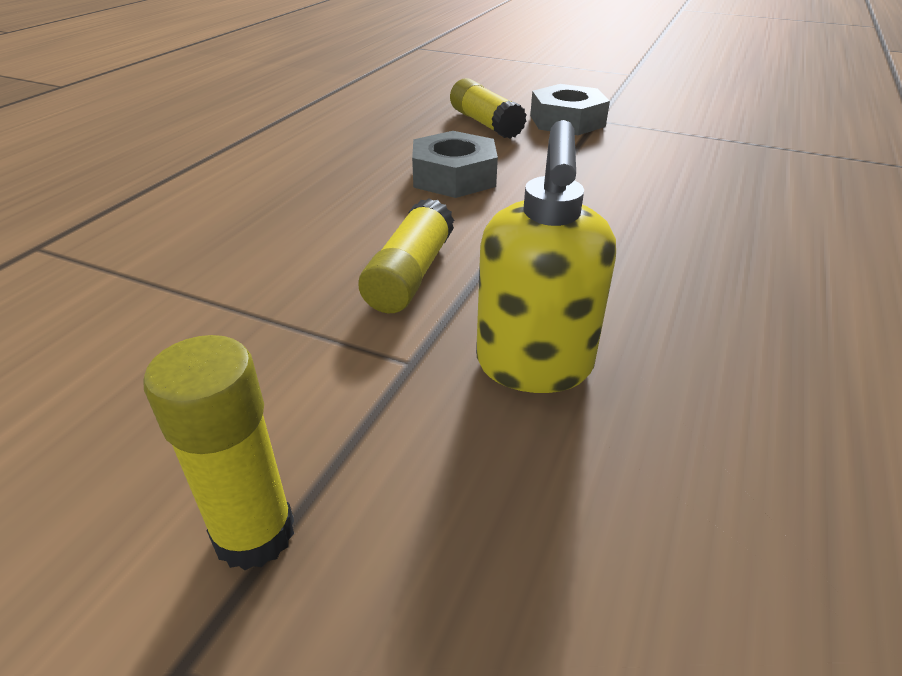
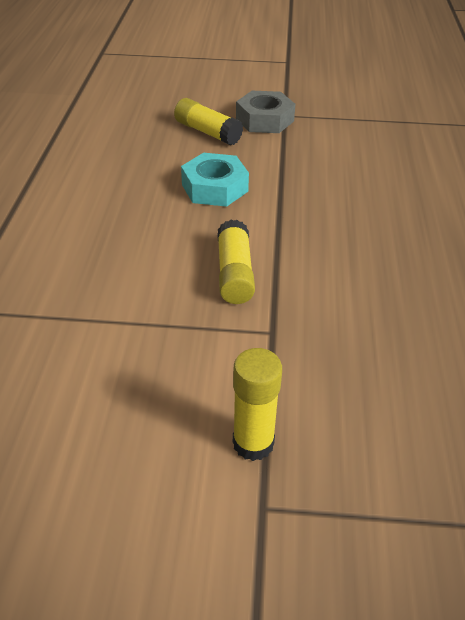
camera: 20 degrees left, 5 degrees up
grey nut [412,131,498,198] -> turquoise nut [181,153,249,207]
yellow soap dispenser [476,120,616,393] -> none

